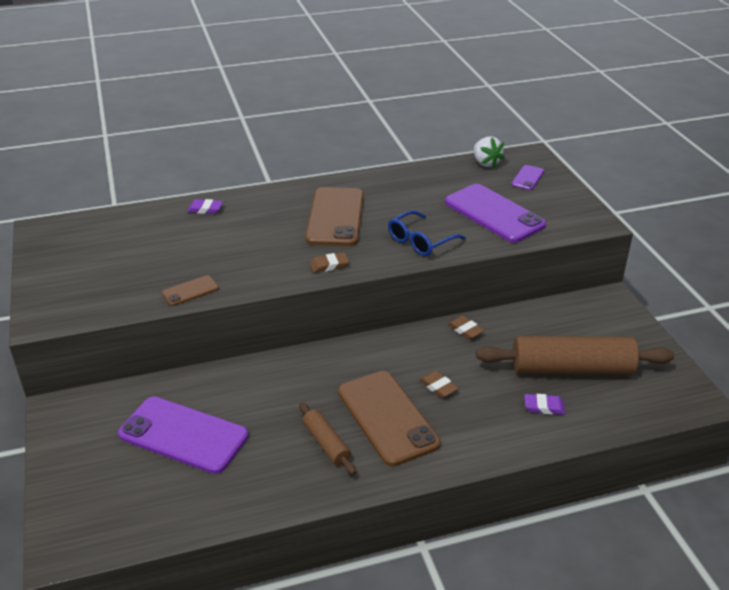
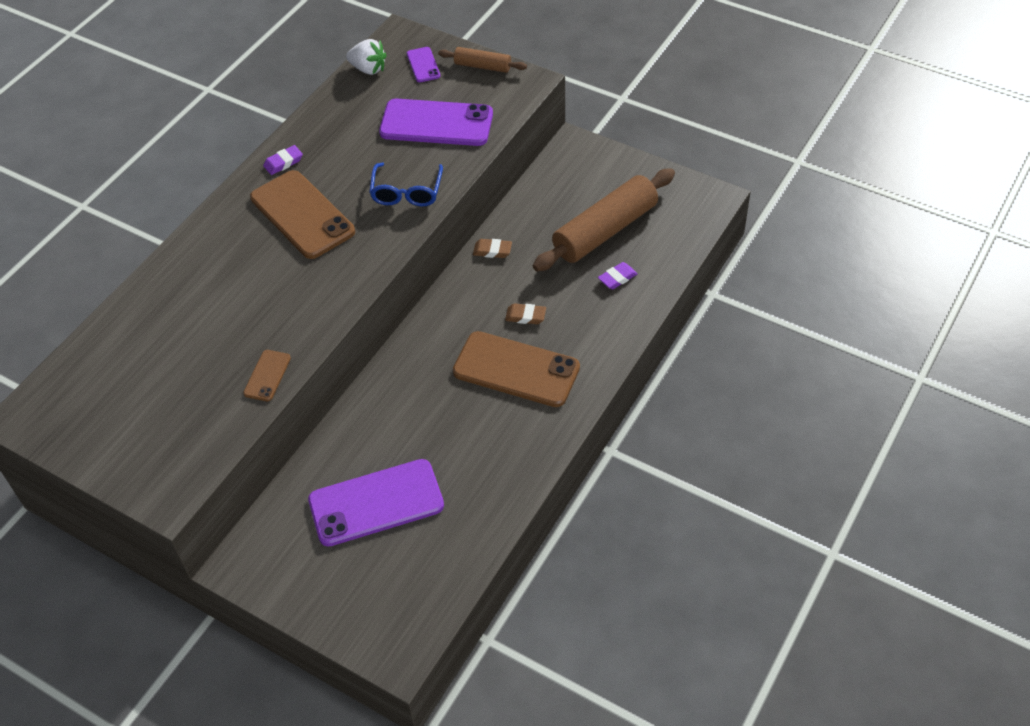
camera: 40 degrees left, 15 degrees up
purple eraser [187,199,223,214] -> purple eraser moved to [263,145,303,175]
brown rolling pin [299,402,356,475] -> brown rolling pin moved to [438,47,527,73]
brown eraser [310,252,349,273] -> none

